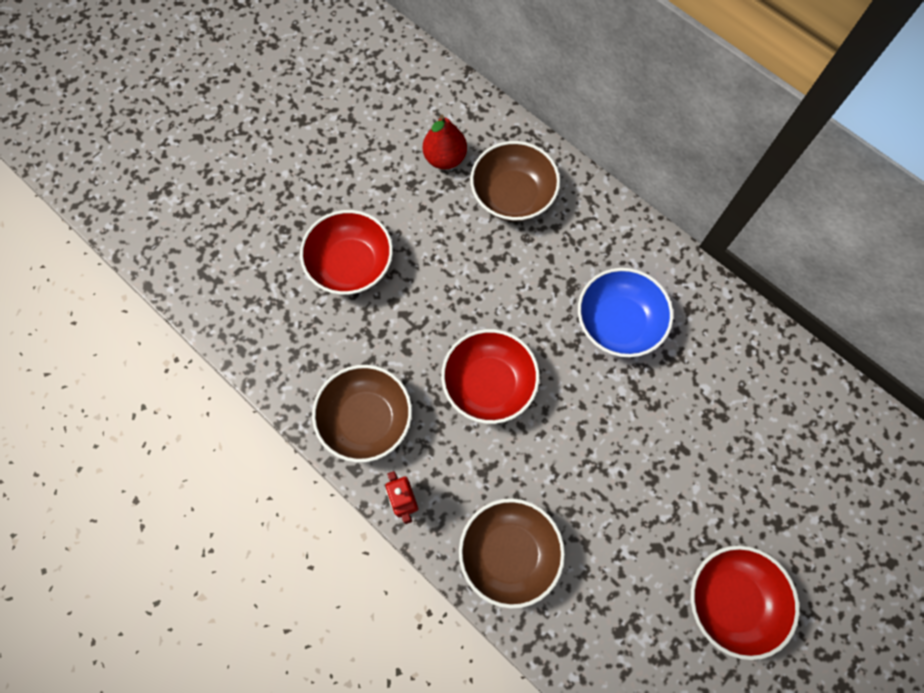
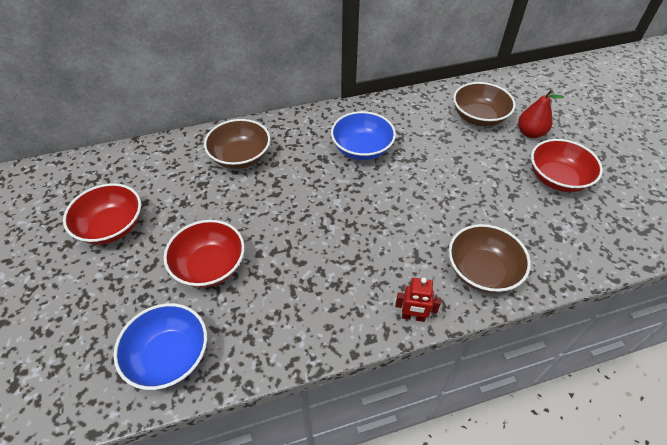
camera: 60 degrees left, 20 degrees down
brown bowl [312,365,412,463] -> brown bowl moved to [453,82,516,126]
red pear [423,115,467,169] -> red pear moved to [518,90,564,138]
red bowl [441,329,540,424] -> red bowl moved to [63,183,141,244]
none -> blue bowl [113,303,207,390]

